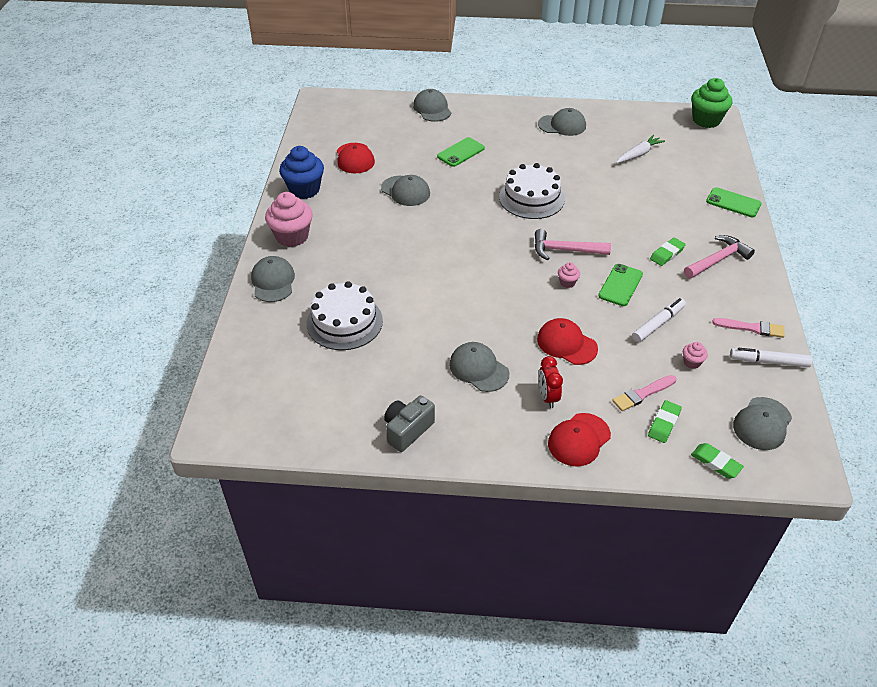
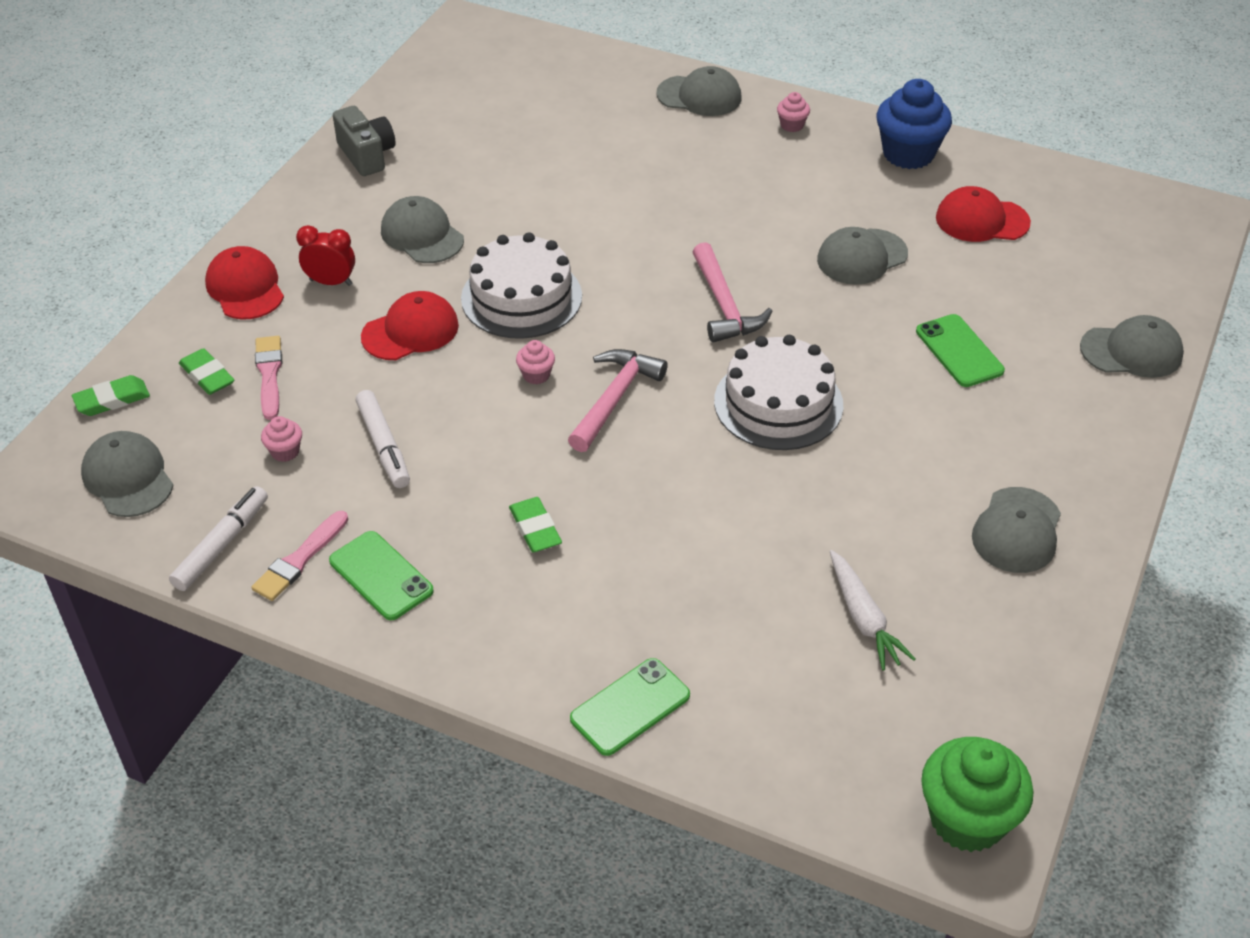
camera: 110 degrees right, 0 degrees up
pink cupcake [265,192,313,247] -> pink cupcake [777,92,810,132], size x0.46
white cake [307,281,383,350] -> white cake moved to [461,232,582,339]
grey cap [449,342,509,392] -> grey cap turned 105 degrees counterclockwise [381,196,464,263]
green phone [598,264,643,306] -> green phone moved to [329,531,434,620]
pink hammer [684,235,755,278] -> pink hammer moved to [693,242,772,343]

